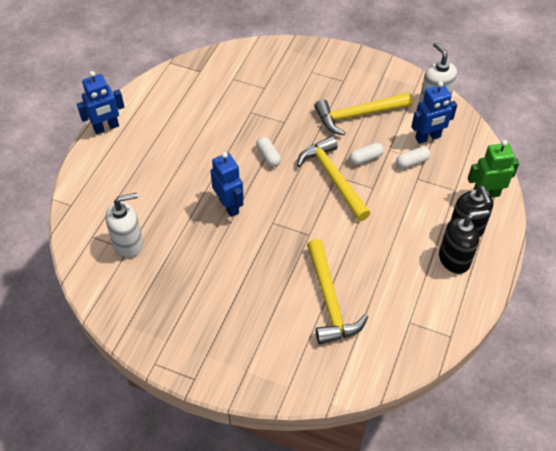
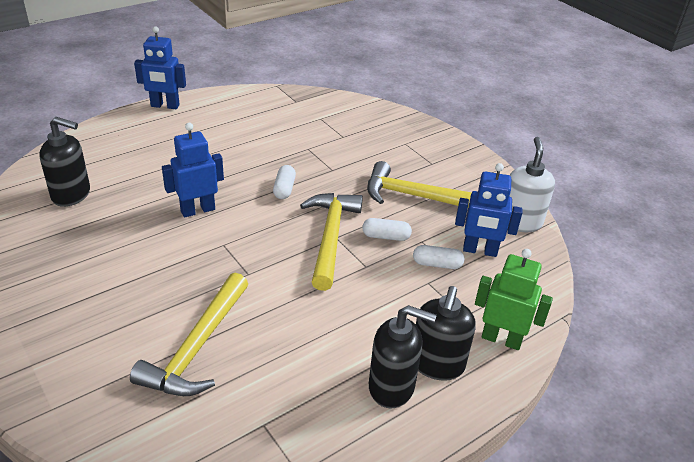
camera: 30 degrees right, 15 degrees down
white soap dispenser [106,193,143,258] -> black soap dispenser [39,117,90,207]
blue robot [211,152,244,217] -> blue robot turned 120 degrees counterclockwise [162,123,224,218]

